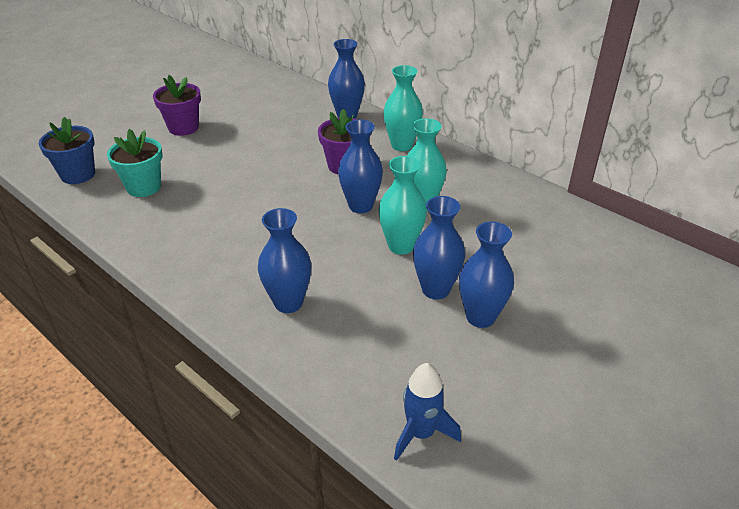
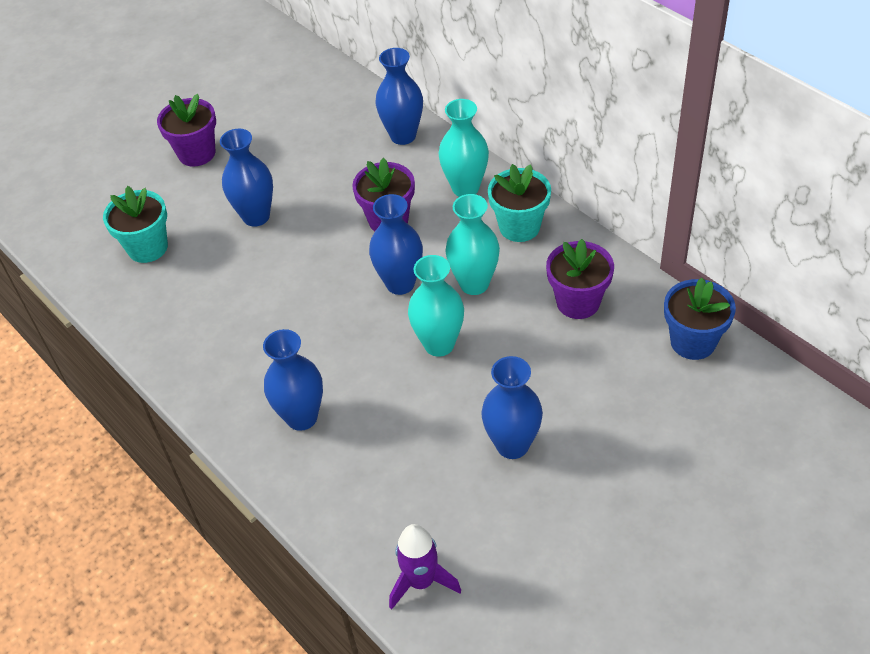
camera: 10 degrees right, 10 degrees up
blue flower pot [39,117,95,184] -> blue flower pot moved to [664,278,736,360]
blue rocket [394,363,461,461] -> purple rocket [389,524,461,610]
blue vase [413,196,465,299] -> blue vase moved to [220,129,273,227]
none -> turquoise flower pot [488,164,551,242]
none -> purple flower pot [546,239,614,319]

